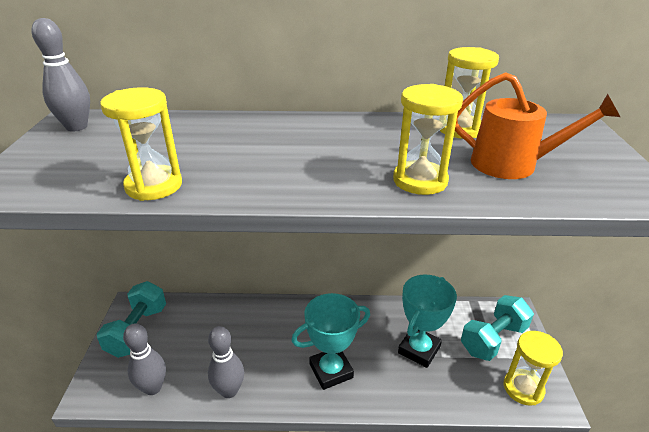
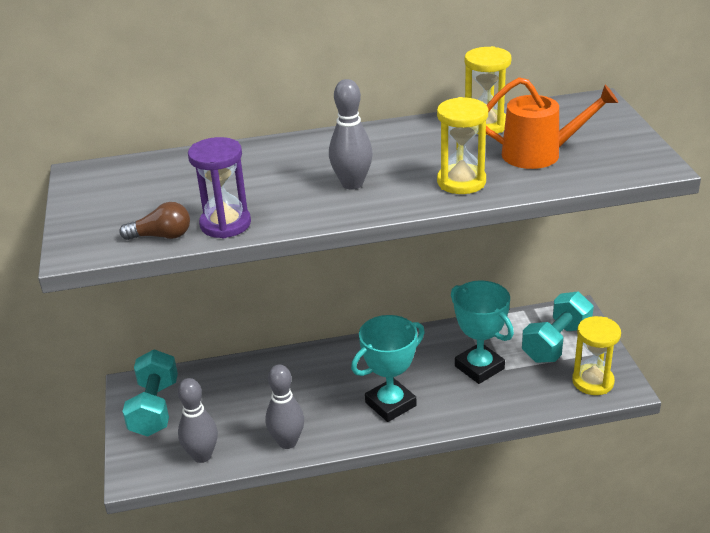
camera: 10 degrees left, 0 degrees up
grey bowling pin [32,18,90,131] -> grey bowling pin moved to [329,79,373,190]
yellow hourglass [100,87,182,201] -> purple hourglass [188,137,251,238]
turquoise trophy [398,275,457,368] -> turquoise trophy turned 60 degrees counterclockwise [451,280,514,384]
none -> brown light bulb [119,202,190,240]

